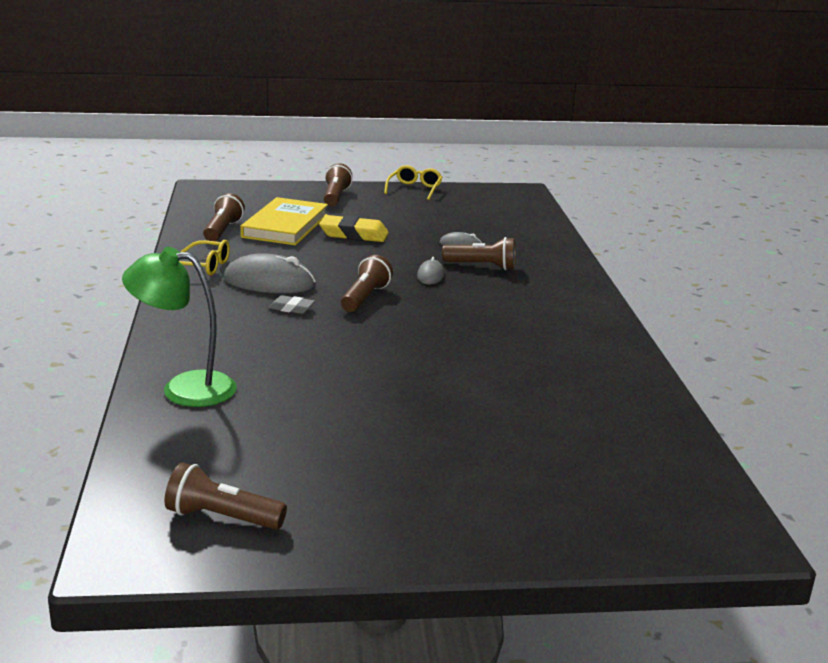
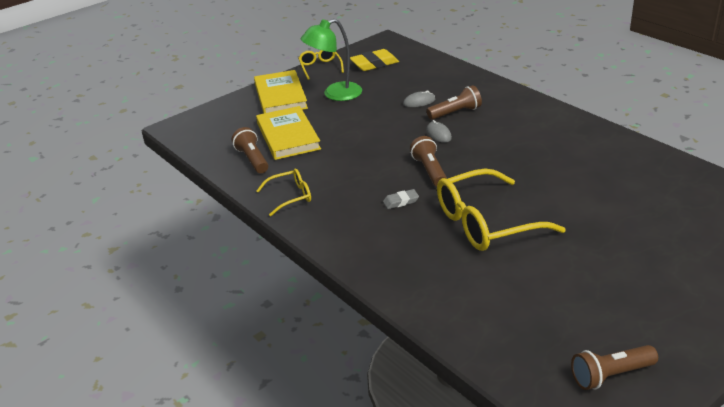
camera: 30 degrees left, 10 degrees up
green lamp [122,247,237,407] -> green lamp moved to [301,19,362,101]
grey mouse [224,253,316,293] -> none
yellow eraser [319,215,389,242] -> yellow eraser moved to [350,49,399,71]
brown flashlight [324,163,353,206] -> yellow book [254,70,308,114]
none -> yellow glasses [437,168,565,251]

